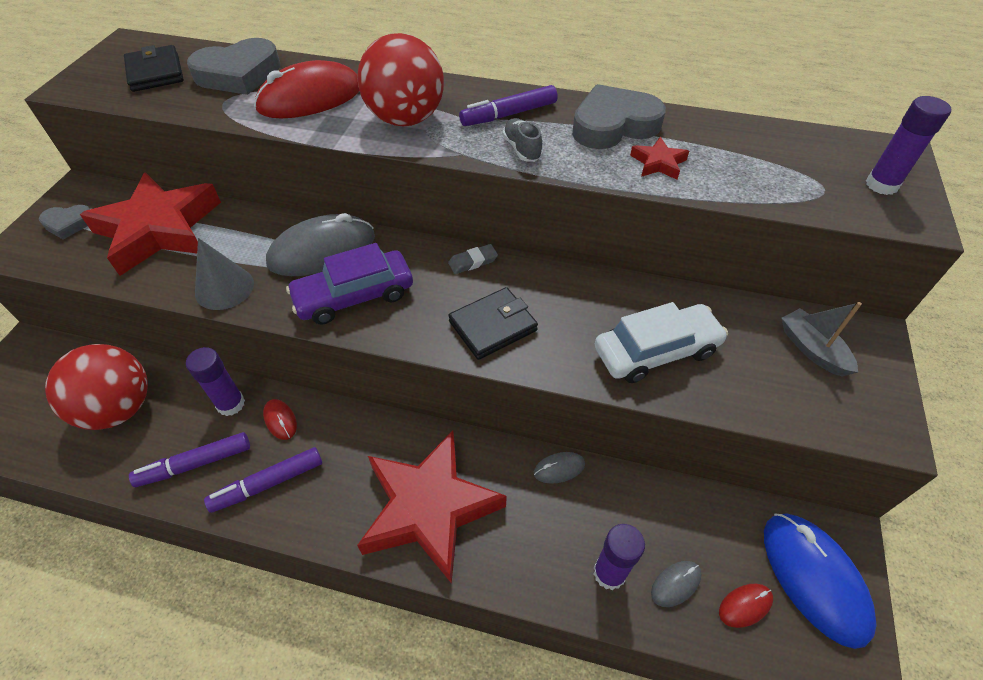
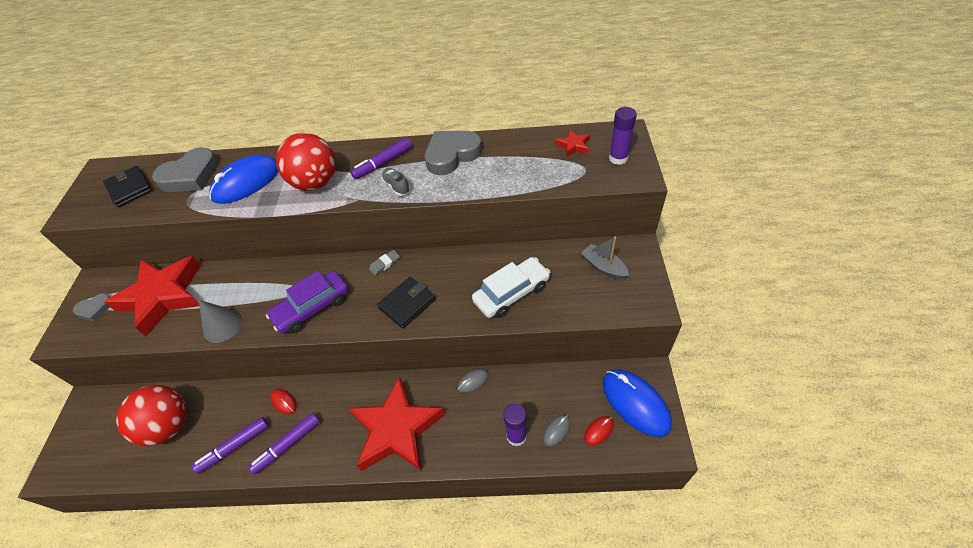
camera: 10 degrees left, 0 degrees up
purple glue stick [186,347,245,416] -> none
red mouse [254,60,359,118] -> blue mouse [209,155,278,204]
grey mouse [266,213,375,276] -> none
red star [630,137,689,180] -> red star moved to [555,130,590,157]

